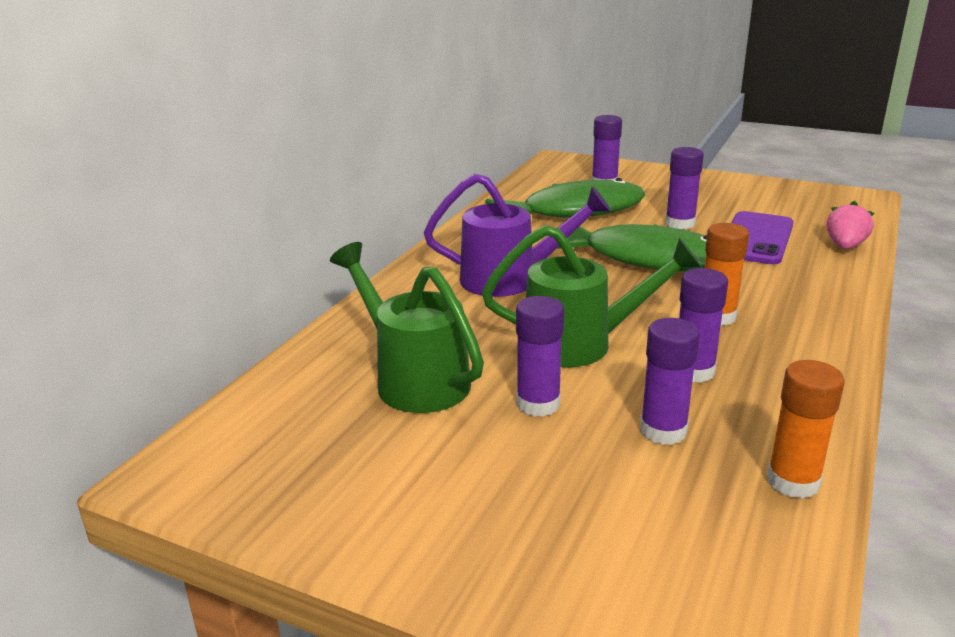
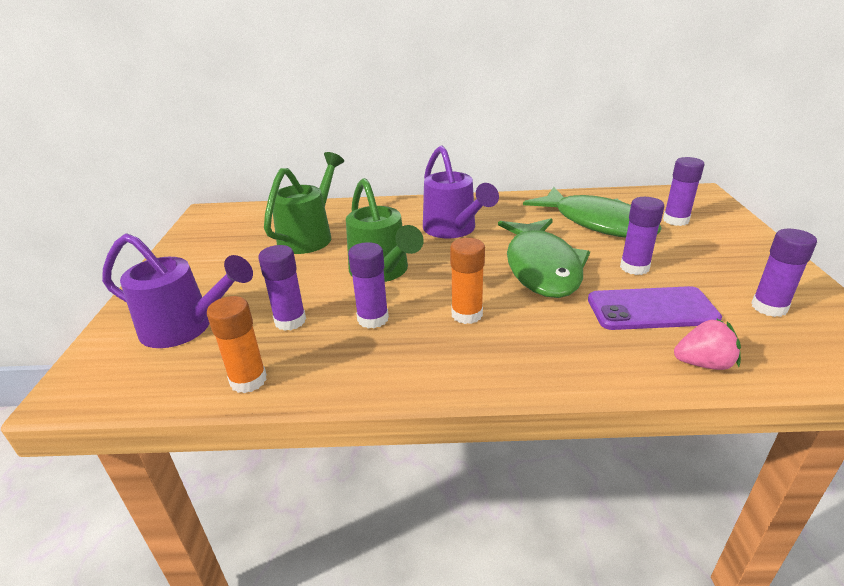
camera: 65 degrees right, 5 degrees up
purple glue stick [516,296,564,417] -> purple glue stick moved to [751,229,817,317]
none -> purple watering can [102,233,253,348]

